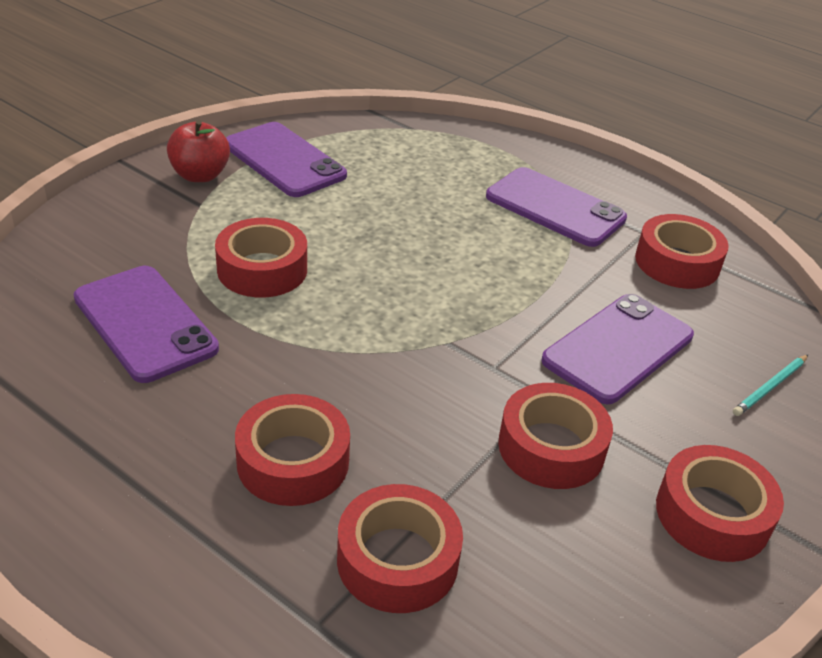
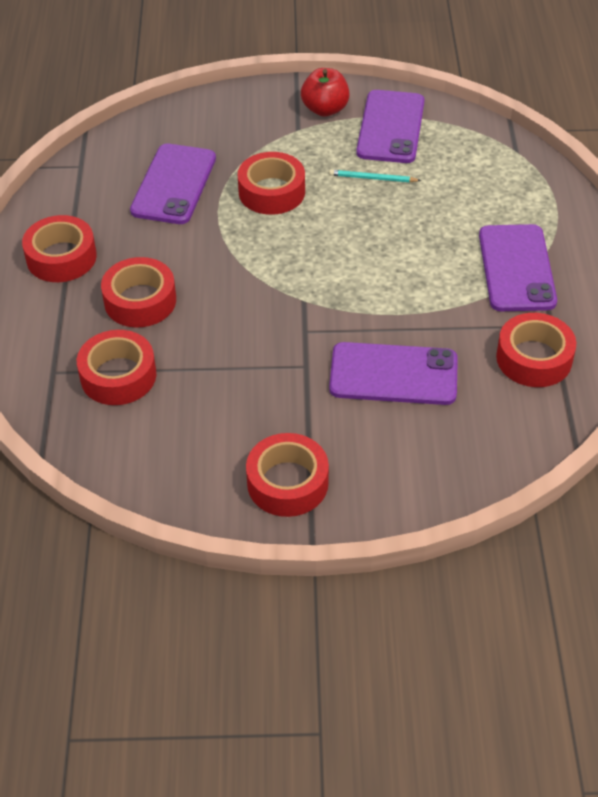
camera: 55 degrees right, 10 degrees up
red tape [498,383,613,489] -> red tape moved to [22,215,97,282]
turquoise pencil [733,355,808,416] -> turquoise pencil moved to [329,170,421,182]

